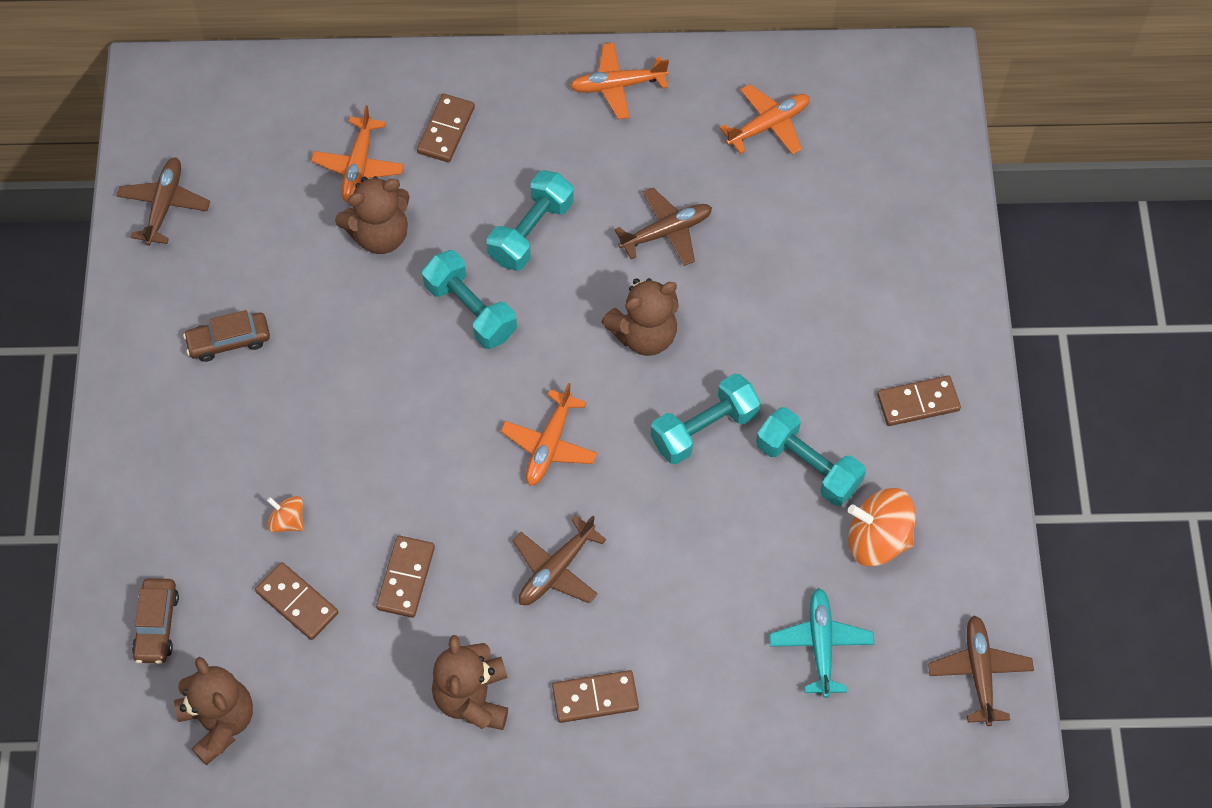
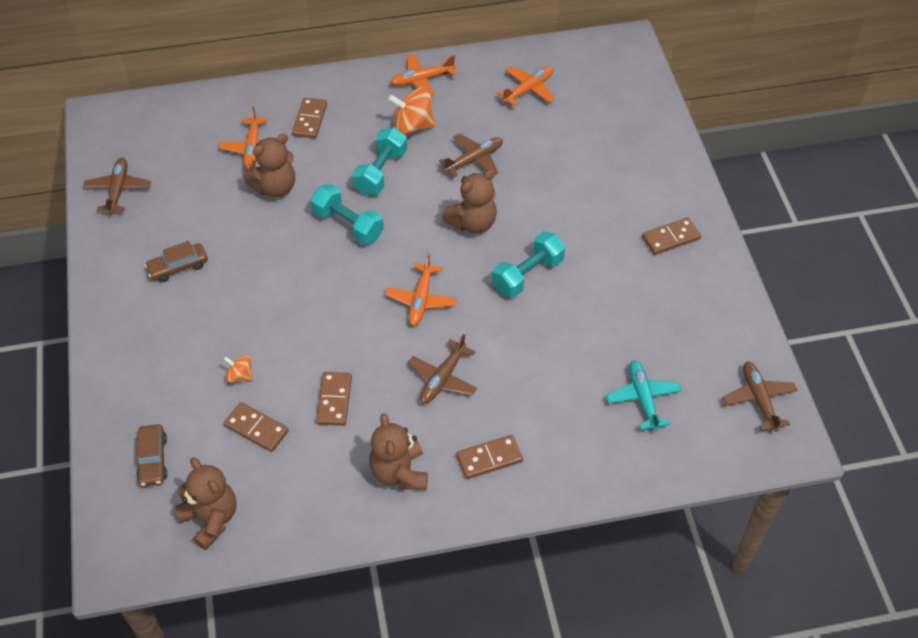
camera: 10 degrees left, 10 degrees down
turquoise dumbbell [756,407,866,506] -> none
orange spinning top [848,488,916,566] -> orange spinning top moved to [388,87,436,135]

